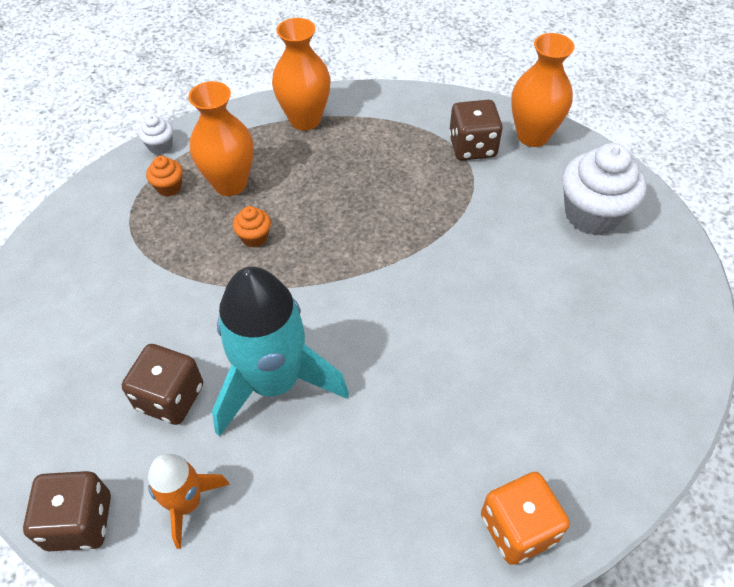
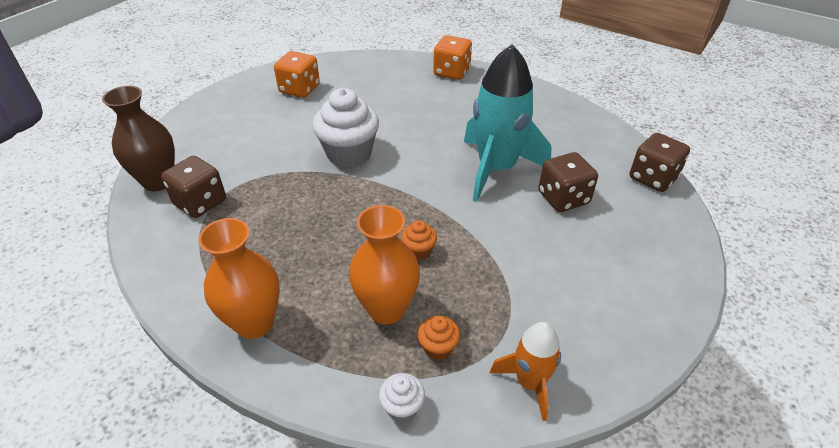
camera: 135 degrees left, 10 degrees down
orange rocket [148,454,229,549] -> orange rocket moved to [490,322,561,421]
orange vase [511,33,575,147] -> brown vase [102,86,175,191]
white cupcake [562,143,647,235] -> white cupcake moved to [312,88,379,167]
none -> orange dice [274,51,320,98]

